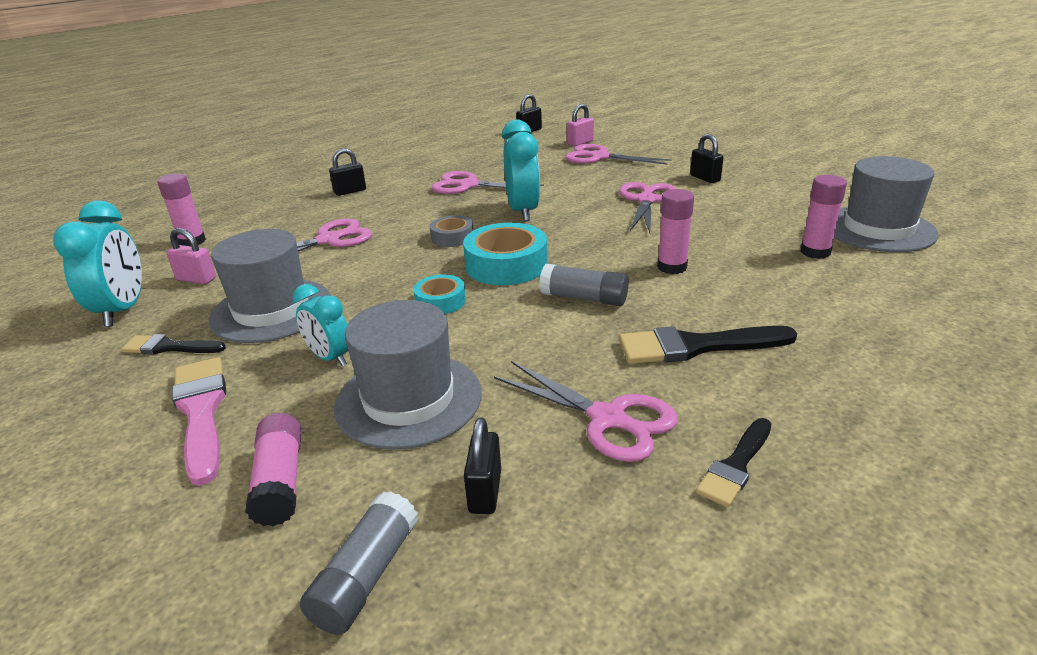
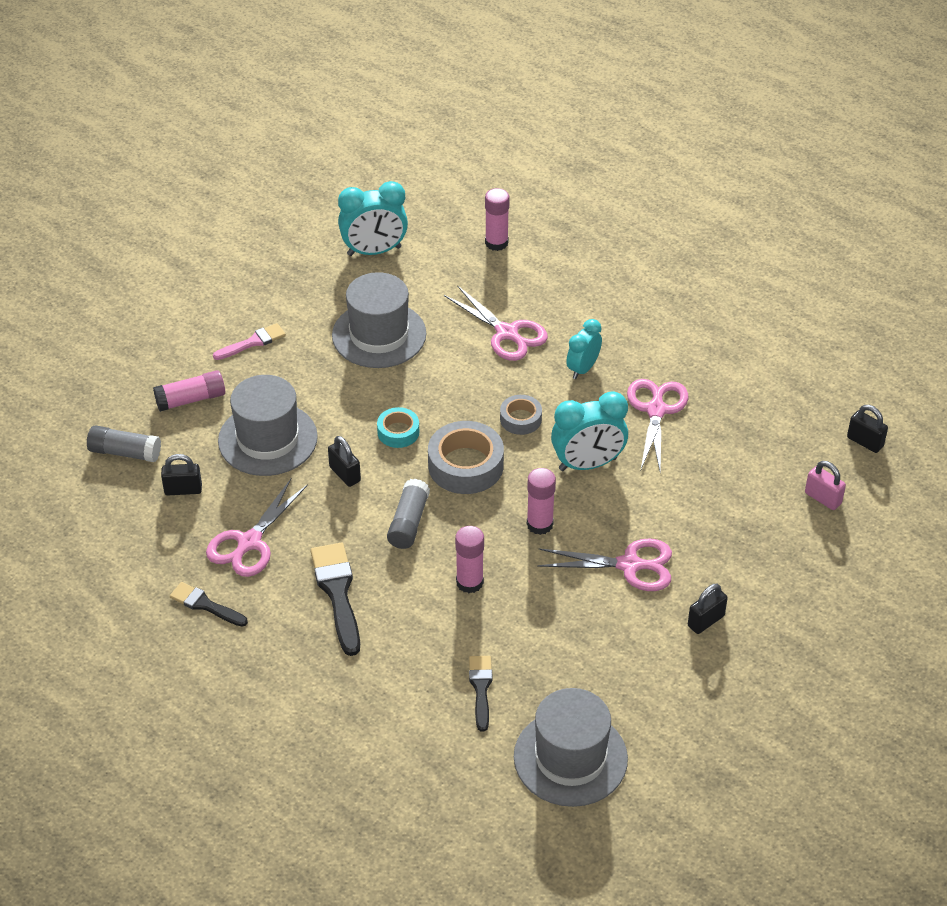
camera: 80 degrees right, 15 degrees up
black brush [121,334,226,355] -> black brush moved to [469,656,493,732]
pink padlock [166,228,216,284] -> none
pink brush [172,357,226,486] -> pink brush [213,323,286,360], size x0.62
turquoise clock [293,284,348,366] -> turquoise clock moved to [566,319,602,379]
black padlock [329,148,366,196] -> black padlock moved to [328,436,361,487]
turquoise tape [463,223,548,285] -> grey tape [428,421,504,494]
pink scissors [565,144,671,165] -> none
pink glue stick [800,175,847,259] -> pink glue stick moved to [527,468,556,535]

